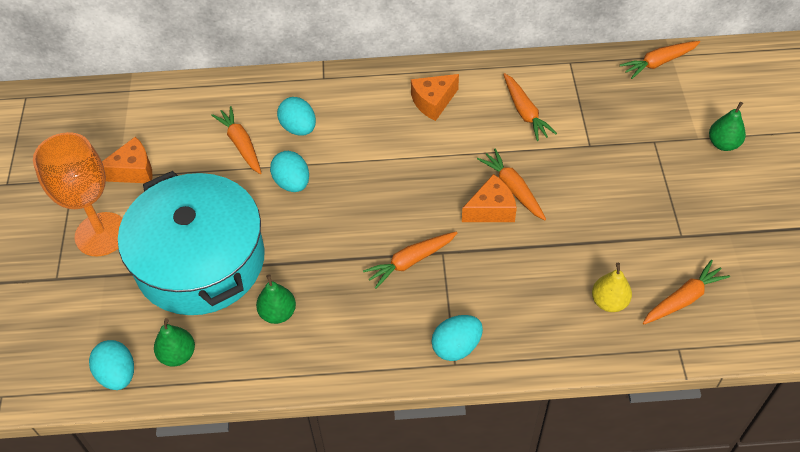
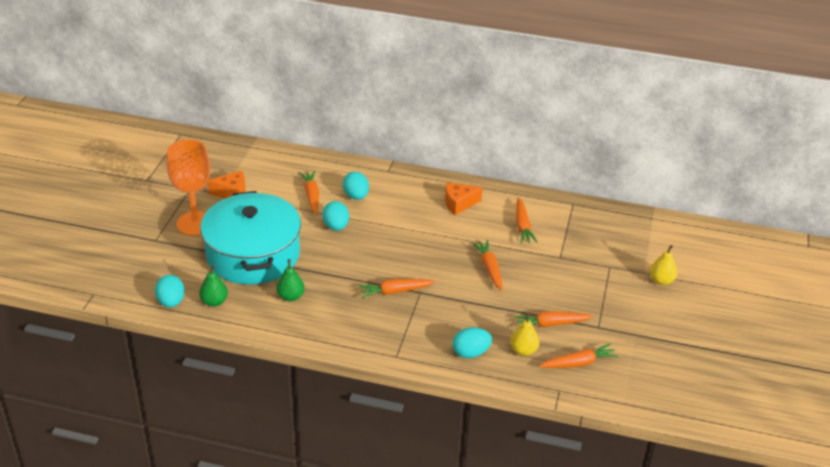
camera: 15 degrees right, 15 degrees down
turquoise egg [432,315,483,361] -> turquoise egg moved to [452,327,492,358]
orange cheese [462,174,517,222] -> none
orange carrot [620,41,700,79] -> orange carrot moved to [514,311,593,327]
green pear [709,102,746,151] -> yellow pear [650,245,677,285]

